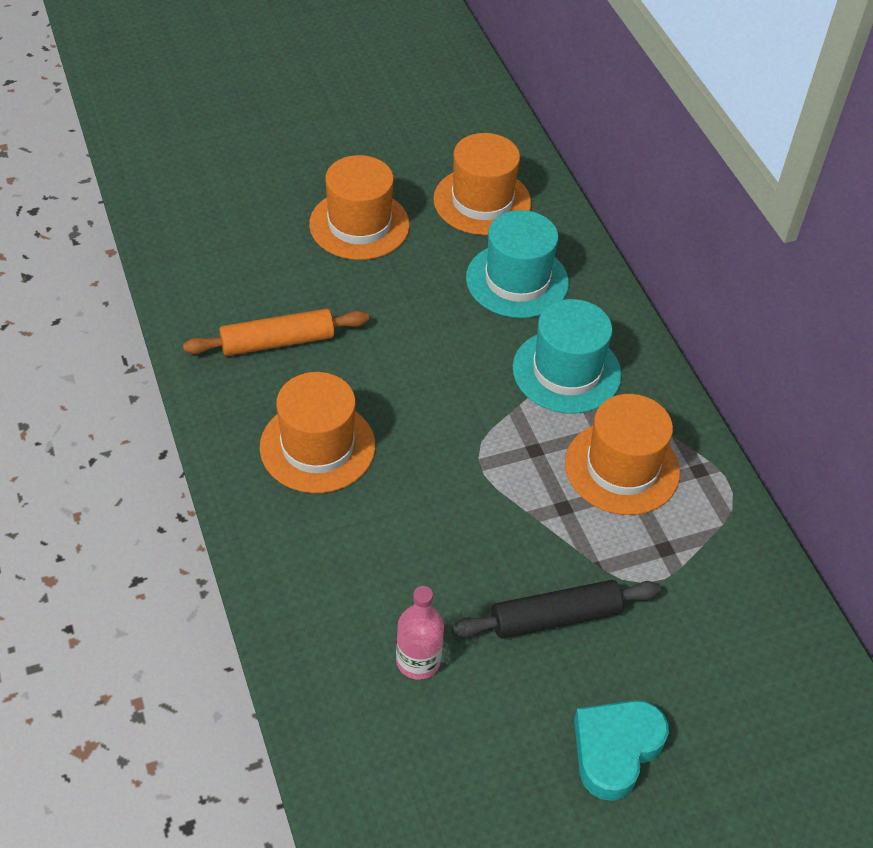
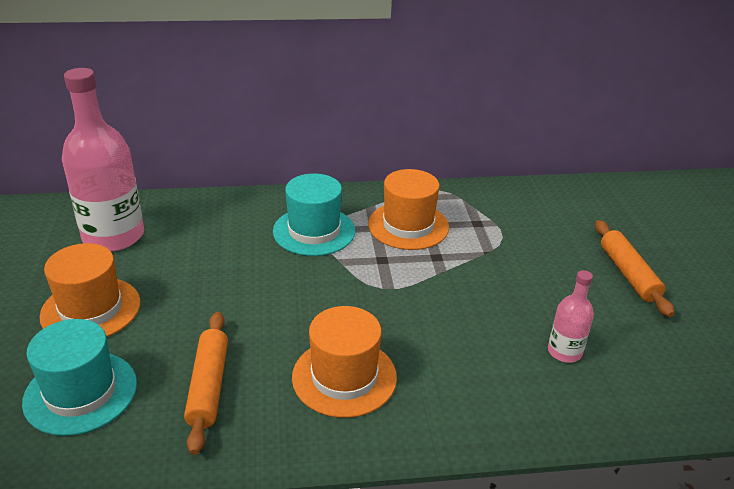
camera: 75 degrees left, 15 degrees down
orange hat [433,133,531,235] -> pink bottle [62,68,144,252]
black rolling pin [452,580,661,639] -> none
turquoise hat [466,210,569,318] -> turquoise hat moved to [22,319,137,436]
turquoise heart [574,700,669,801] -> orange rolling pin [595,220,674,317]

